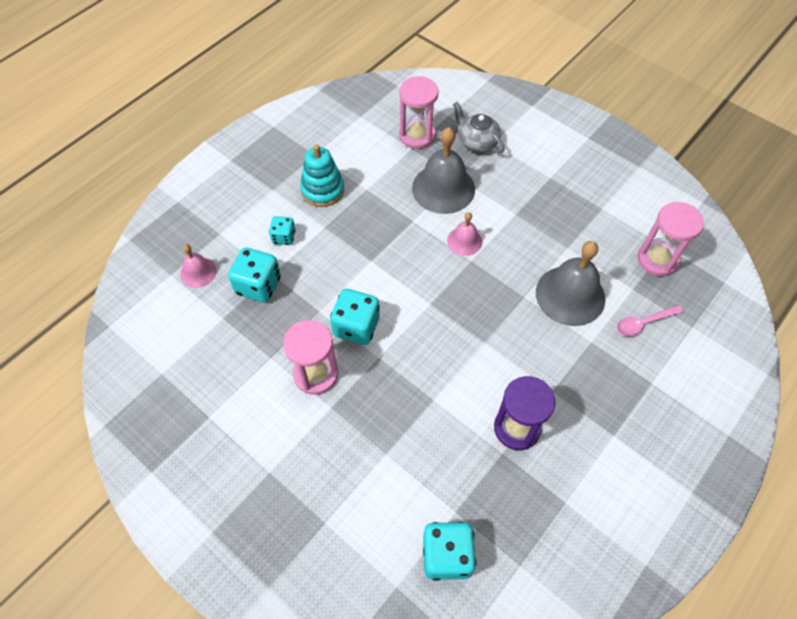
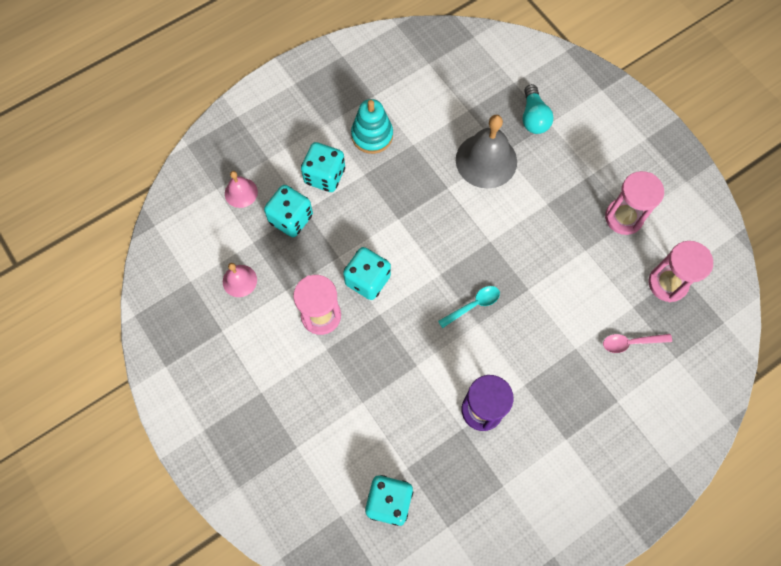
camera: 15 degrees right, 10 degrees up
turquoise dice [269,216,296,245] -> turquoise dice [301,142,345,192], size x1.70
pink hourglass [399,76,439,149] -> pink hourglass moved to [605,171,664,235]
pink bell [447,212,482,256] -> pink bell moved to [223,263,257,297]
grey teapot [453,102,505,153] -> turquoise light bulb [522,84,554,134]
grey bell [536,241,605,326] -> none
none -> turquoise spoon [438,286,500,328]

